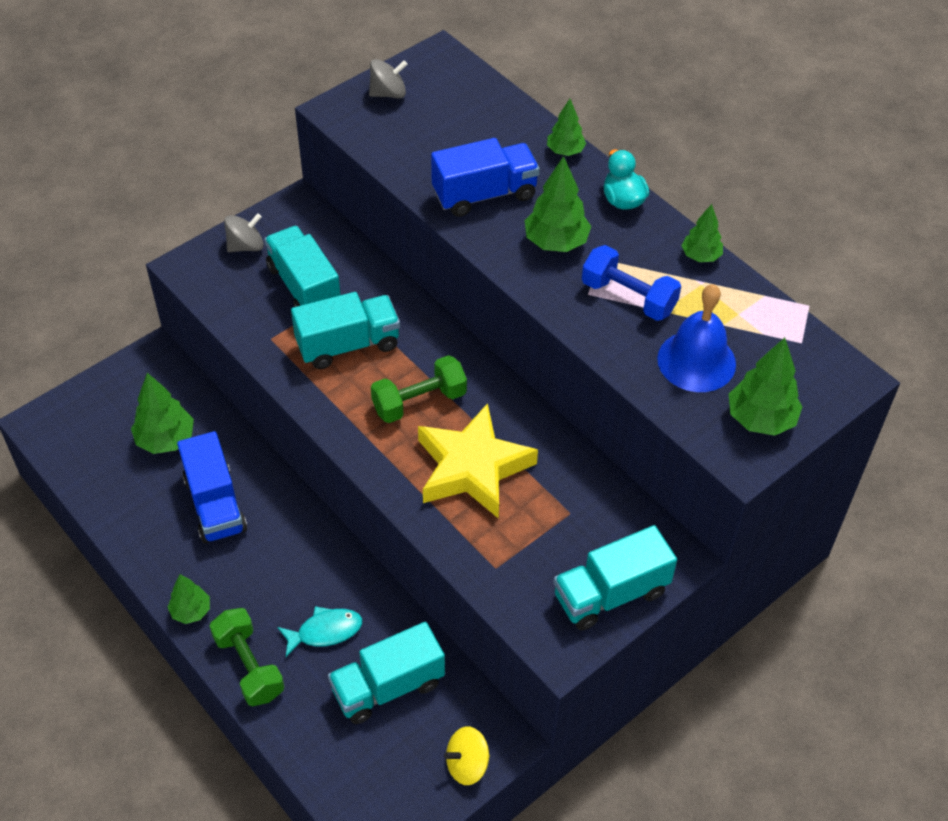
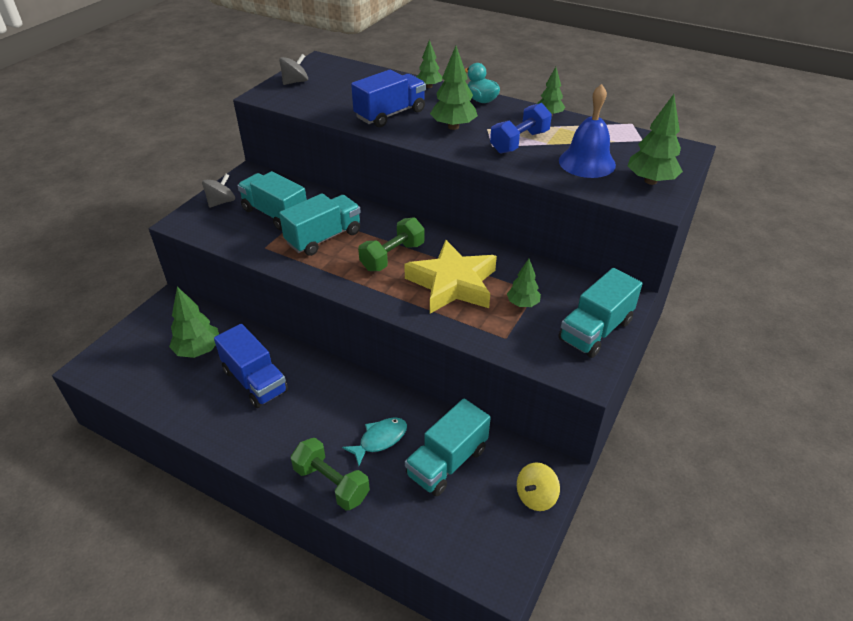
camera: 20 degrees left, 10 degrees down
green tree [168,574,210,624] -> green tree moved to [507,259,541,307]
blue dumbbell [582,245,681,321] -> blue dumbbell turned 60 degrees counterclockwise [490,103,552,154]

